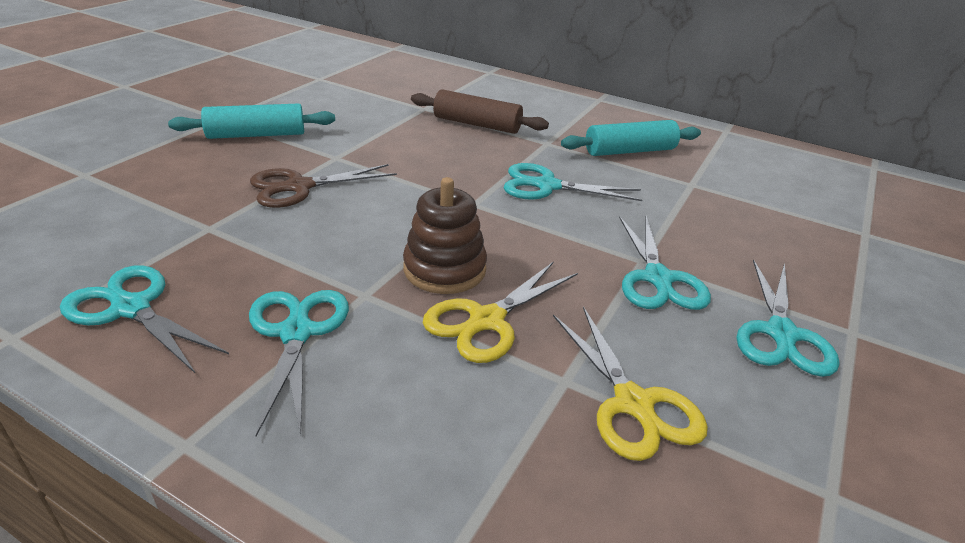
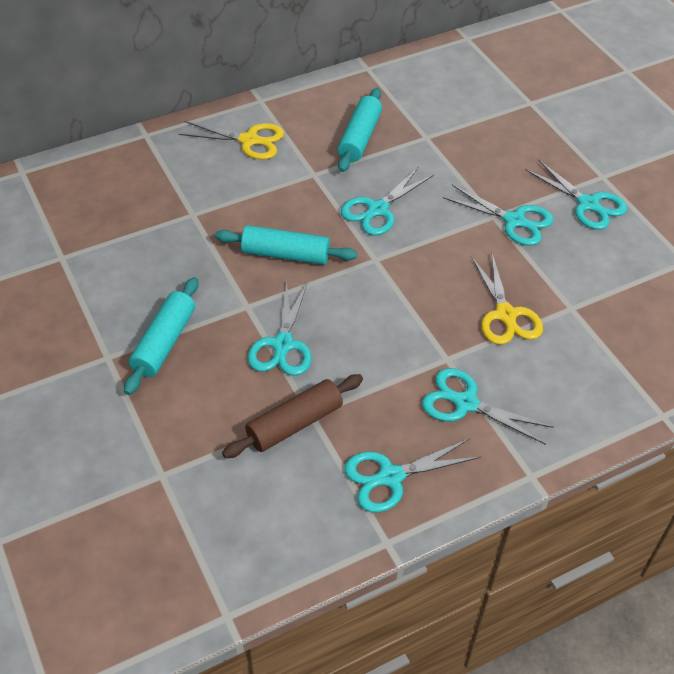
camera: 55 degrees left, 15 degrees up
brown scissors [250,164,397,208] -> turquoise scissors [248,281,312,376]
brown stacking toy [403,177,487,294] -> none
brown rolling pin [411,89,549,134] -> brown rolling pin moved to [222,374,363,458]
yellow scissors [553,306,708,461] -> yellow scissors moved to [179,121,284,160]
none -> turquoise rolling pin [215,225,357,265]

